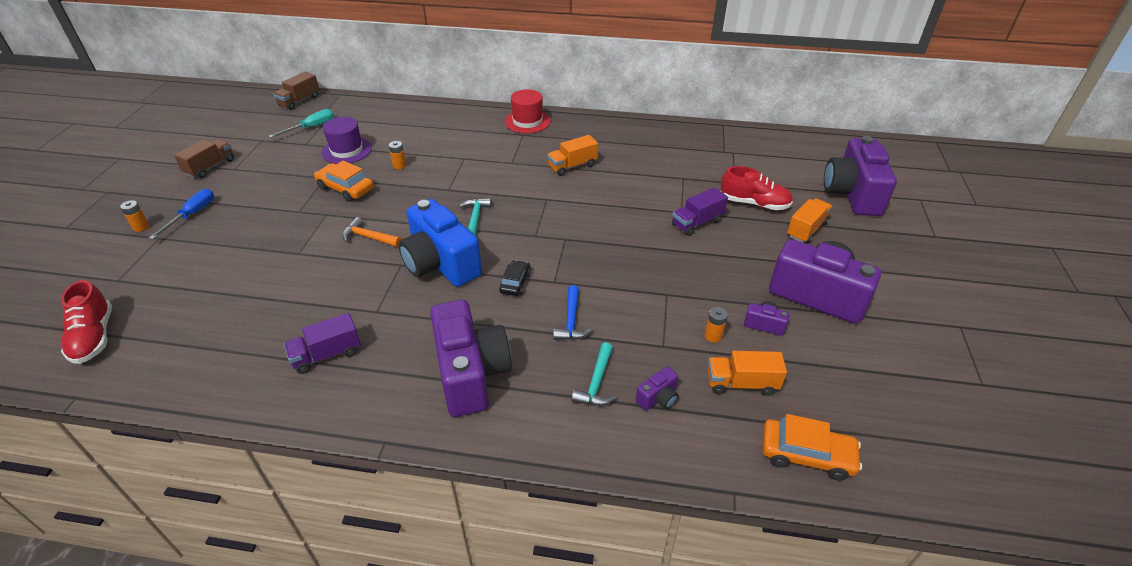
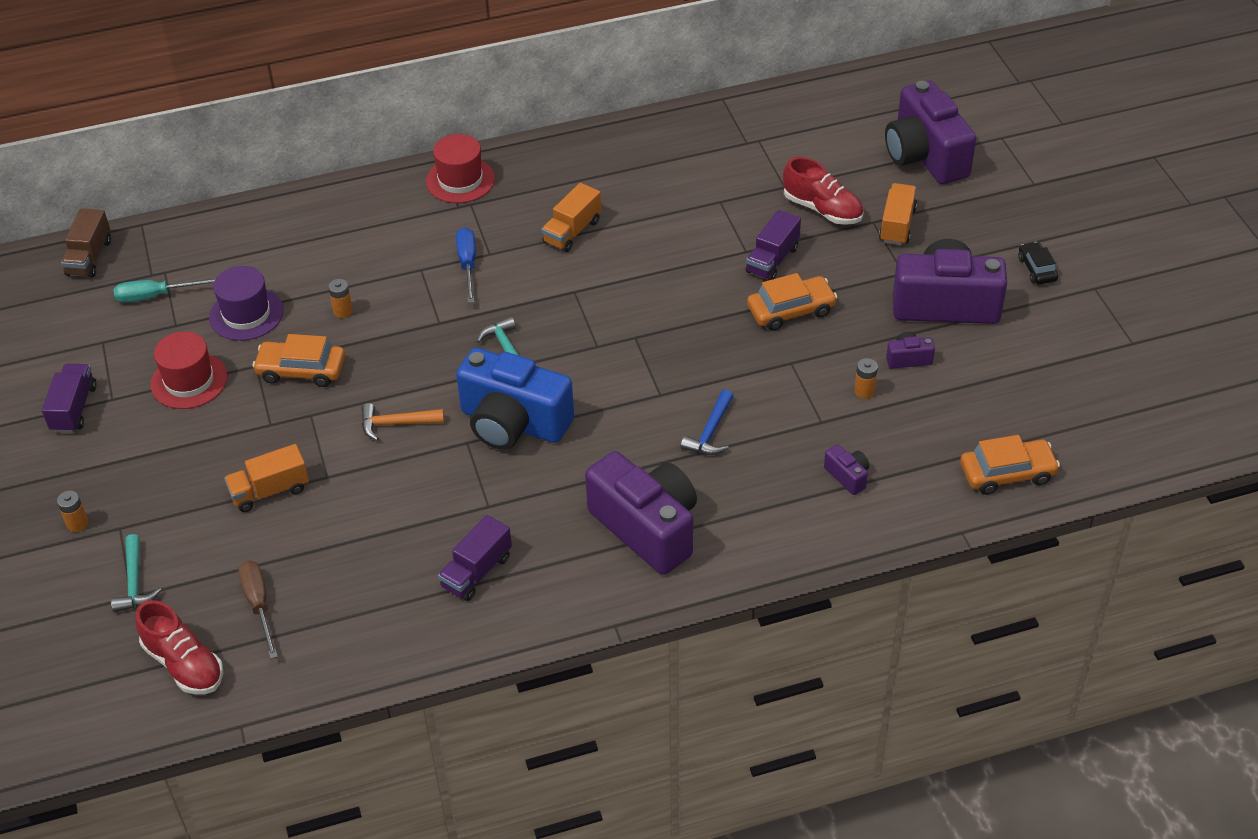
camera: 25 degrees left, 5 degrees up
blue screwdriver [149,189,214,240] -> blue screwdriver moved to [456,227,476,303]
brown truck [174,139,234,178] -> purple truck [42,364,97,433]
turquoise screwdriver [269,109,334,138] -> turquoise screwdriver turned 120 degrees counterclockwise [114,278,216,303]
black car [499,260,531,296] -> black car moved to [1018,242,1058,284]
blue hammer [553,285,593,340] -> blue hammer turned 45 degrees clockwise [681,389,734,455]
turquoise hammer [571,342,617,406] -> turquoise hammer moved to [111,534,161,612]
purple camera [636,367,678,411] -> purple camera turned 60 degrees counterclockwise [824,444,869,495]
orange truck [708,351,787,396] -> orange truck moved to [224,444,309,512]
red shoe [721,166,793,210] -> red shoe turned 45 degrees clockwise [783,157,864,225]
none -> red hat [151,331,228,409]
none -> brown screwdriver [239,560,278,659]
none -> orange car [747,273,837,331]

